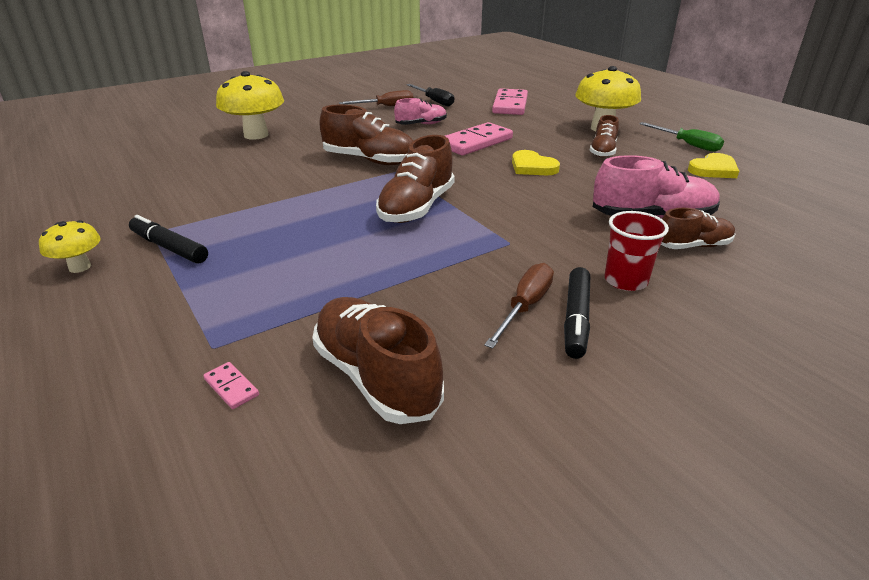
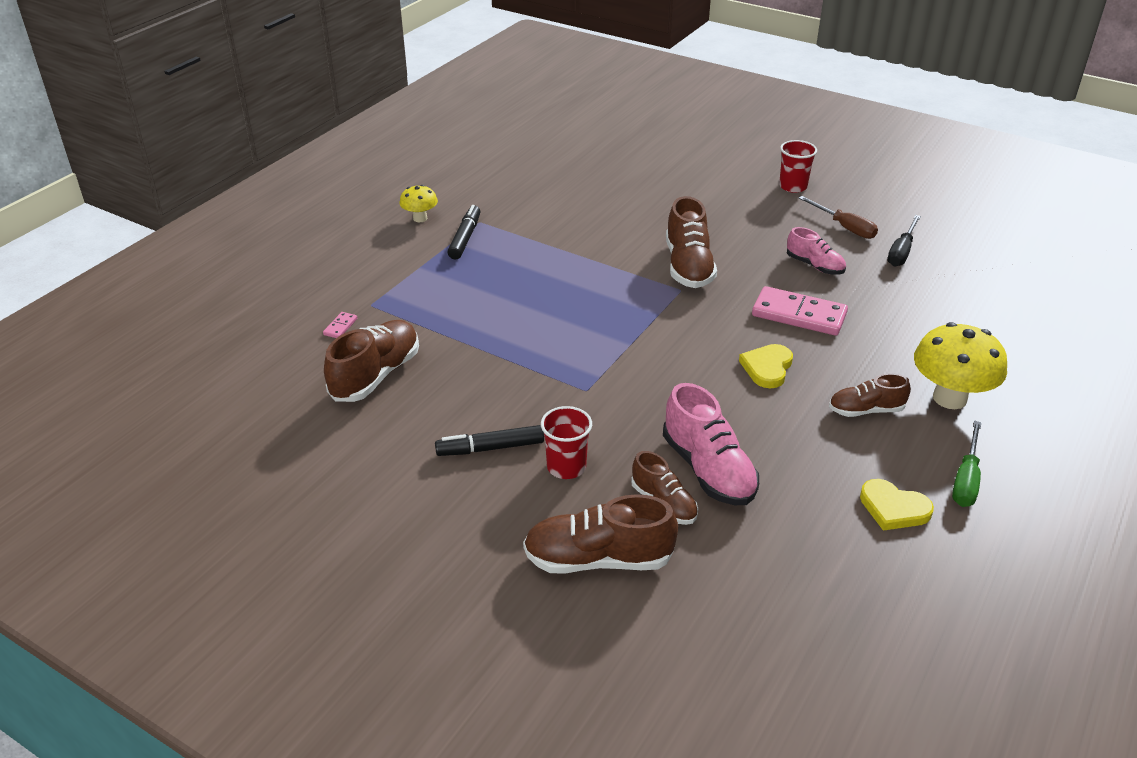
camera: 65 degrees right, 5 degrees up
yellow mushroom [216,71,284,140] -> none
brown shoe [376,135,455,223] -> brown shoe moved to [523,494,678,574]
brown screwdriver [484,263,554,349] -> none
pink domino [492,88,528,115] -> none
none -> red cup [779,140,817,193]

